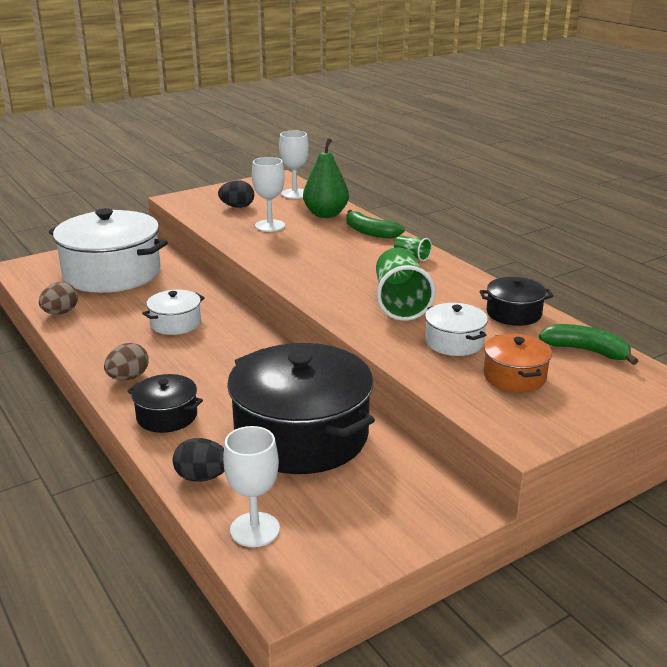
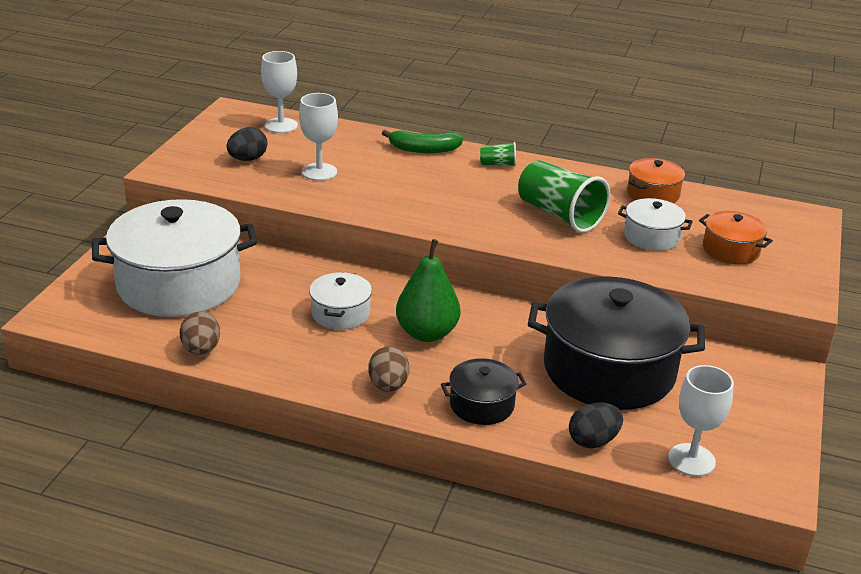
camera: 40 degrees left, 5 degrees up
green pear [303,138,349,218] -> green pear moved to [396,239,460,342]
black pot [480,277,553,326] -> orange pot [627,158,685,203]
green banana [539,324,638,365] -> none

